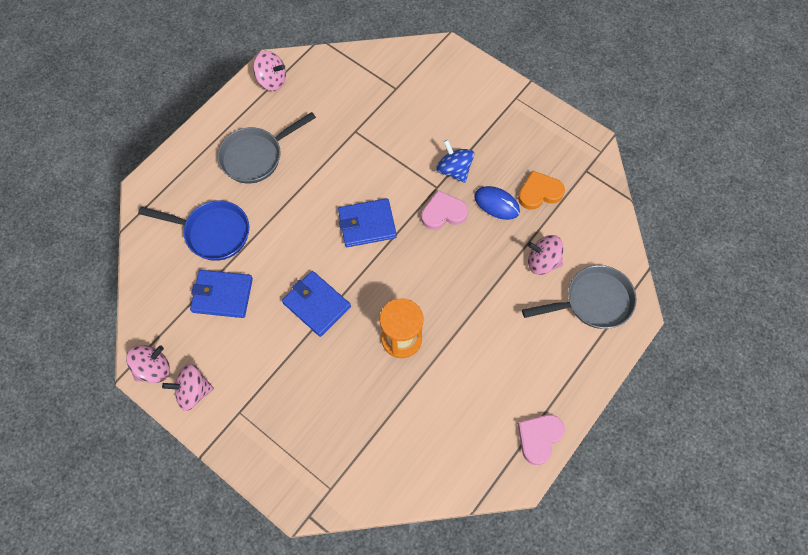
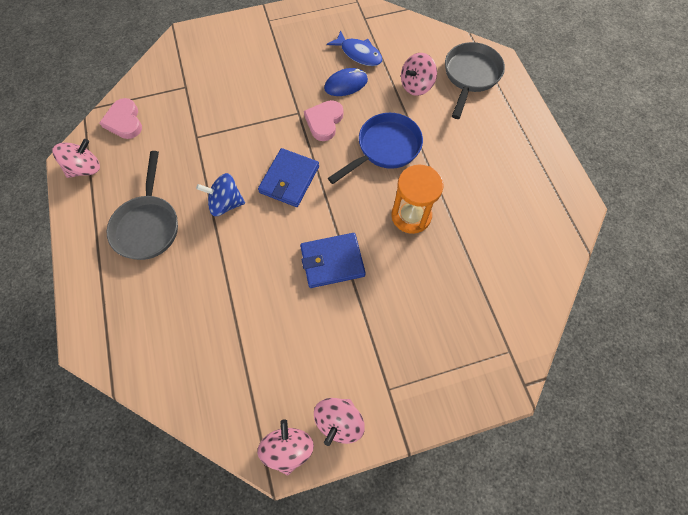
camera: 55 degrees left, 0 degrees up
blue pan [138,200,249,261] -> blue pan moved to [328,113,423,184]
blue wallet [190,270,253,318] -> none
blue spinning top [436,140,474,183] -> blue spinning top moved to [196,173,245,216]
orange heart [518,170,565,210] -> blue fish [327,30,383,66]
pink heart [518,415,565,465] -> pink heart moved to [99,98,142,139]

